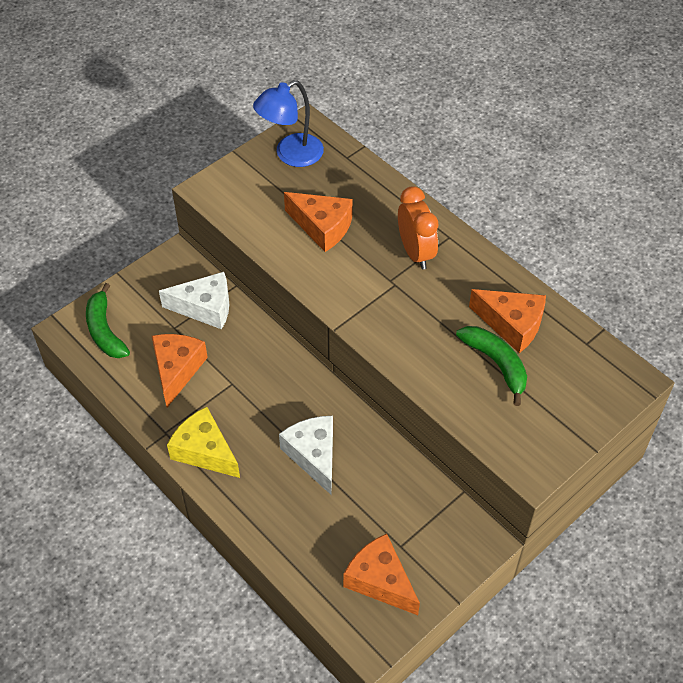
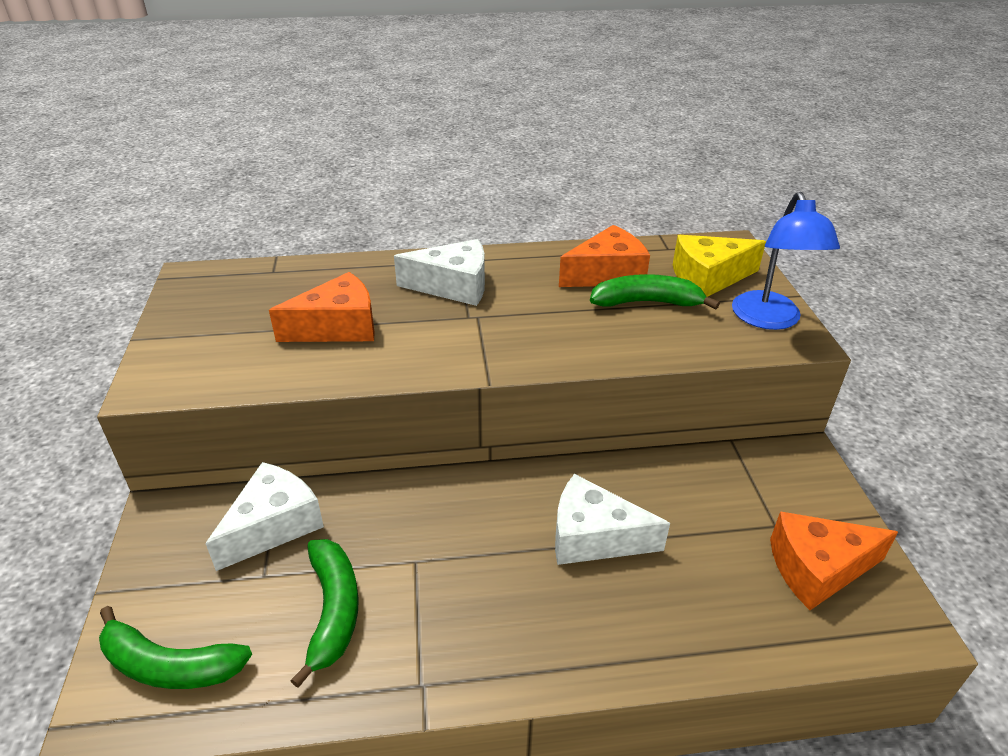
camera: 55 degrees left, 15 degrees down
orange cheese [152,334,208,407] -> green banana [290,539,359,688]
yellow cheese [167,407,240,478] -> yellow cheese moved to [673,235,766,297]
blue lamp [253,80,324,167] -> blue lamp moved to [732,192,840,330]
orange clock [398,186,438,270] -> white cheese [394,239,485,306]

